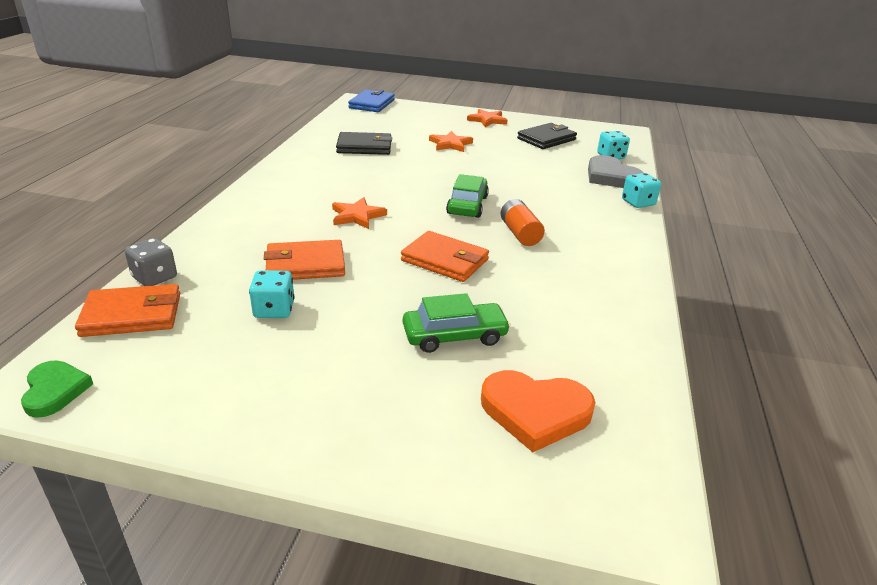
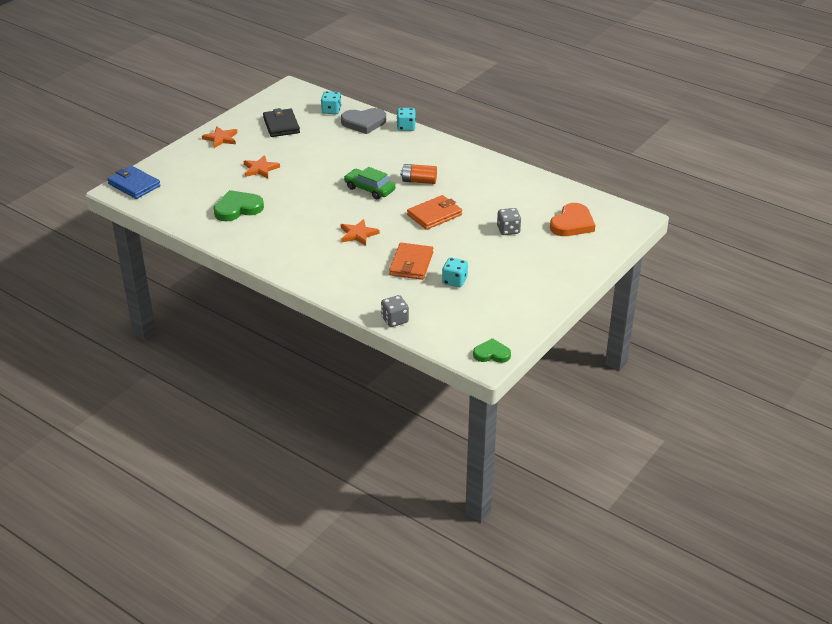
camera: 65 degrees left, 5 degrees up
orange wallet [75,284,180,337] -> none
black wallet [336,132,392,155] -> green heart [214,190,264,221]
green car [403,293,511,353] -> grey dice [497,208,521,235]

